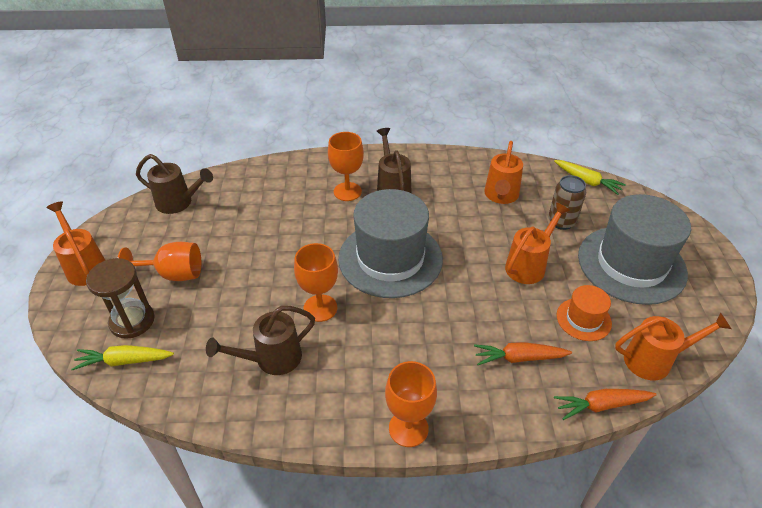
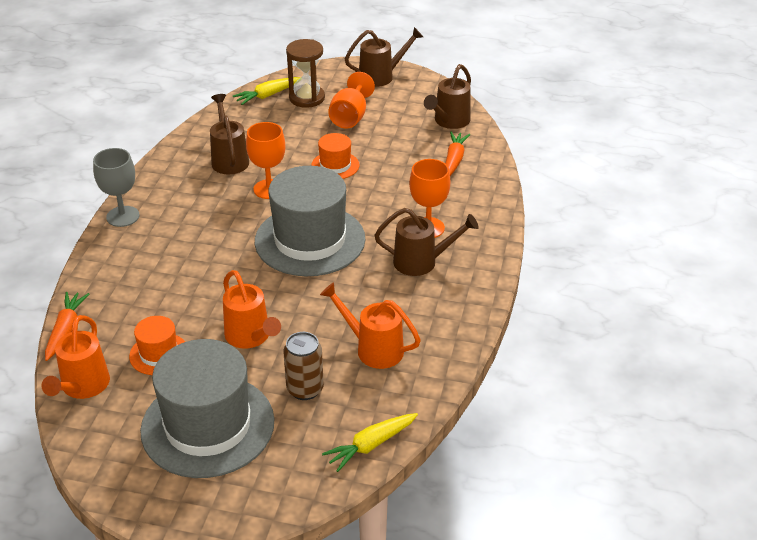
camera: 105 degrees right, 5 degrees down
orange watering can [47,201,105,286] -> brown watering can [345,27,423,87]
yellow carrot [71,345,174,370] -> yellow carrot turned 135 degrees counterclockwise [233,77,301,105]
orange goblet [385,361,437,447] -> grey goblet [93,148,139,227]
orange carrot [474,342,572,365] -> orange carrot moved to [445,132,470,176]
none -> orange hat [311,133,359,179]

